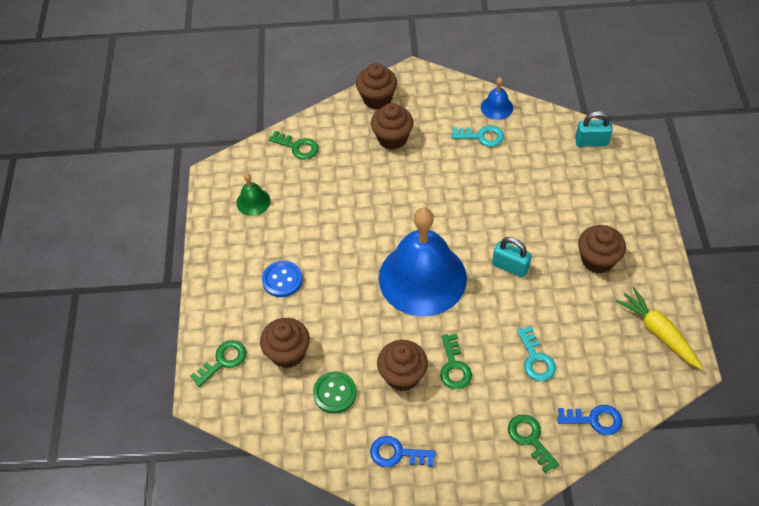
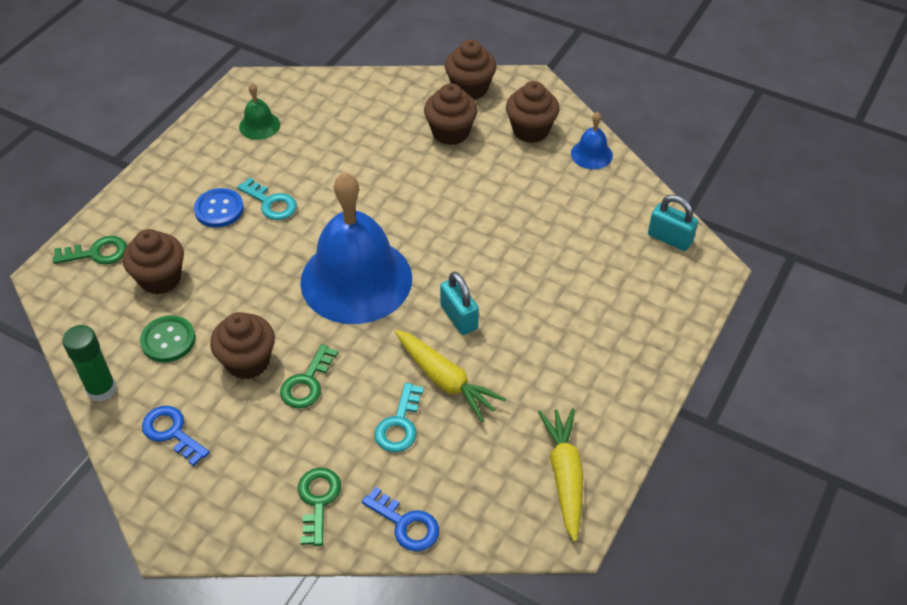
camera: 30 degrees right, 5 degrees down
green key [269,131,319,159] -> none
turquoise key [451,126,504,147] -> turquoise key moved to [237,178,297,220]
brown cupcake [578,225,626,273] -> brown cupcake moved to [506,81,559,143]
none -> green glue stick [62,325,117,402]
none -> yellow carrot [395,330,506,422]

